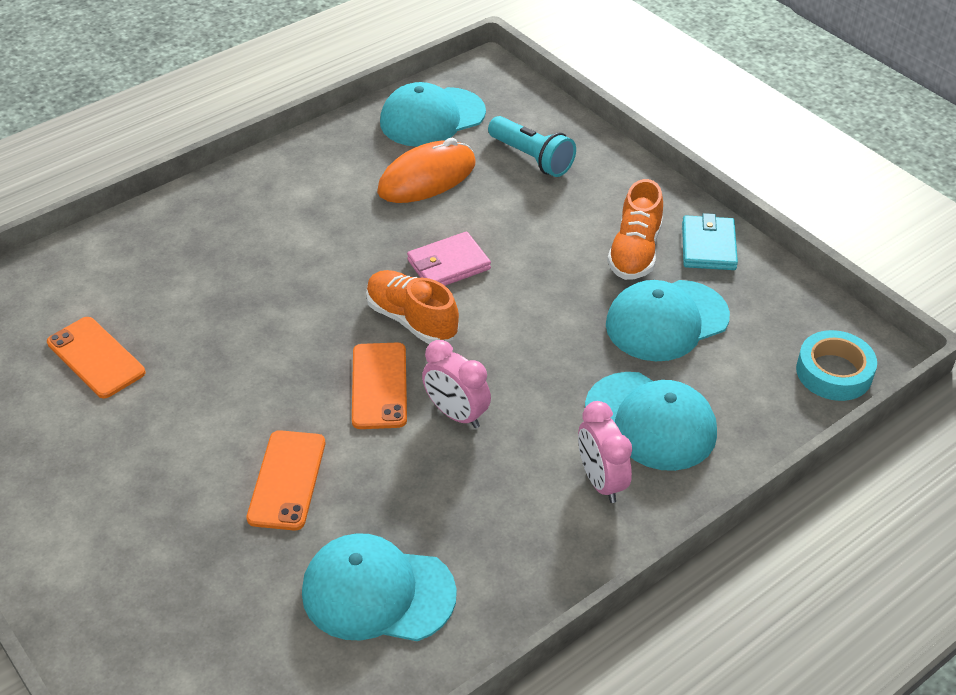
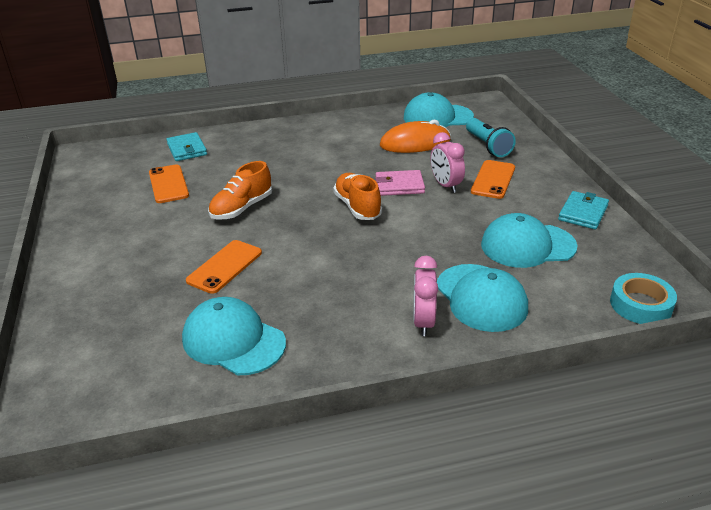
camera: 25 degrees right, 10 degrees down
orange phone [352,342,407,429] -> orange phone moved to [471,160,515,199]
pink clock [422,340,491,428] -> pink clock moved to [431,132,465,193]
orange shoe [607,179,663,280] -> orange shoe moved to [208,161,272,219]
none -> turquoise wallet [166,132,207,161]

